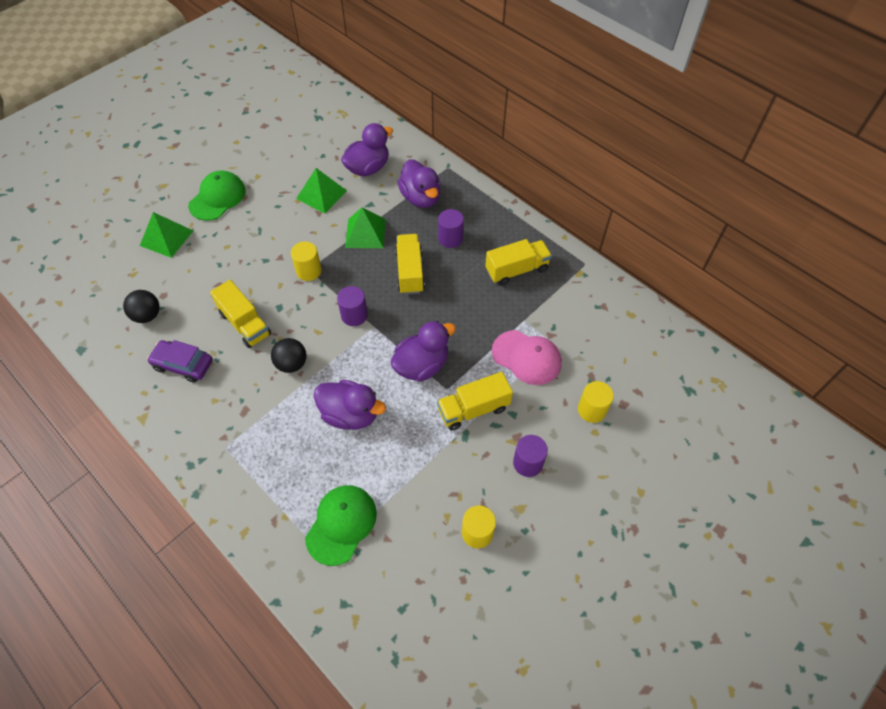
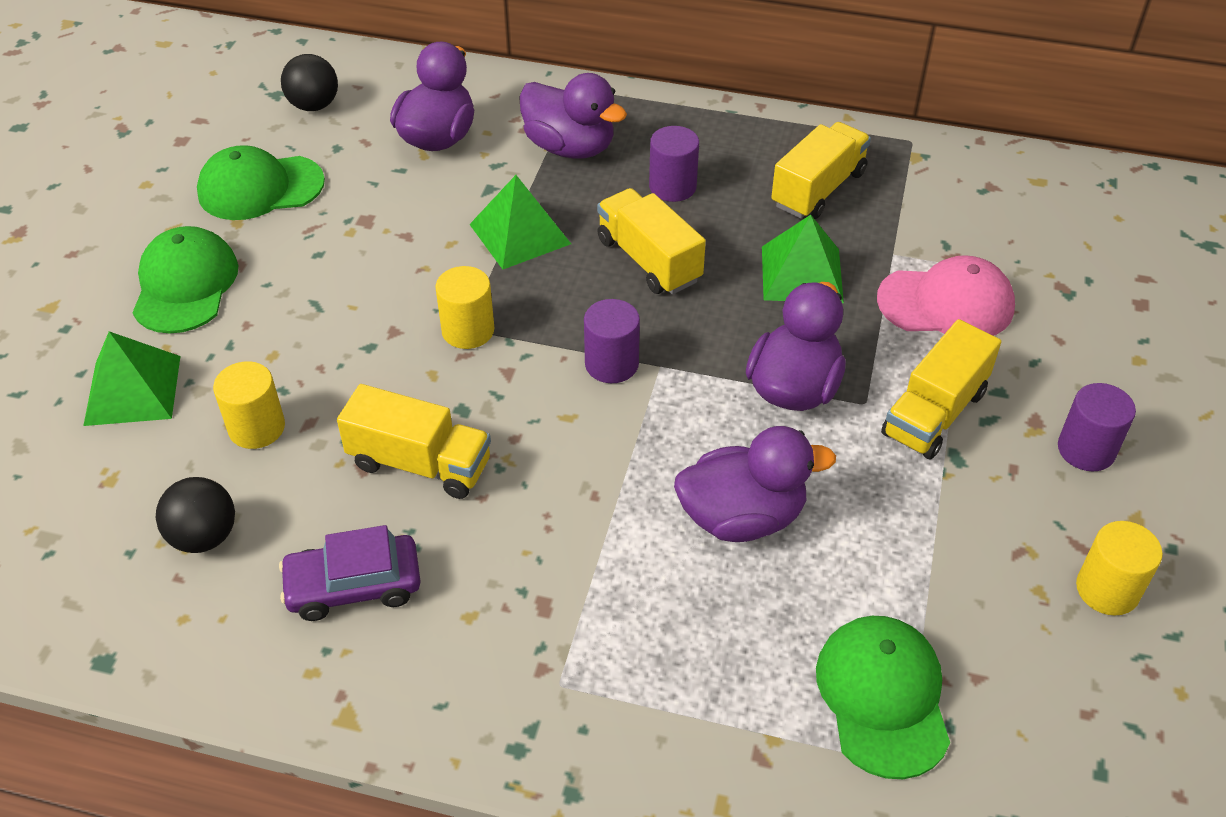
camera: 30 degrees left, 10 degrees down
black ball [271,338,307,373] -> black ball moved to [281,54,338,111]
green pyramid [296,168,347,214] -> green pyramid moved to [762,215,844,303]
yellow cylinder [578,381,614,423] -> yellow cylinder moved to [213,361,285,449]
none -> green cap [197,145,325,220]

